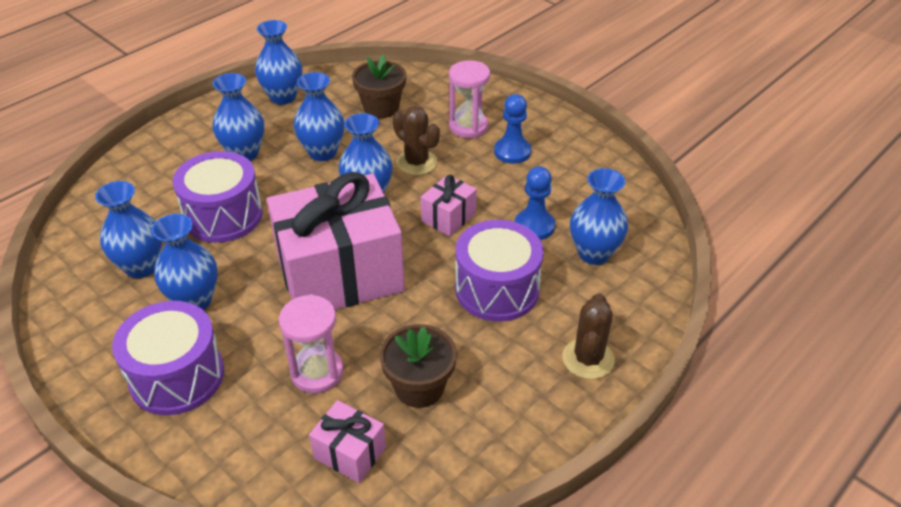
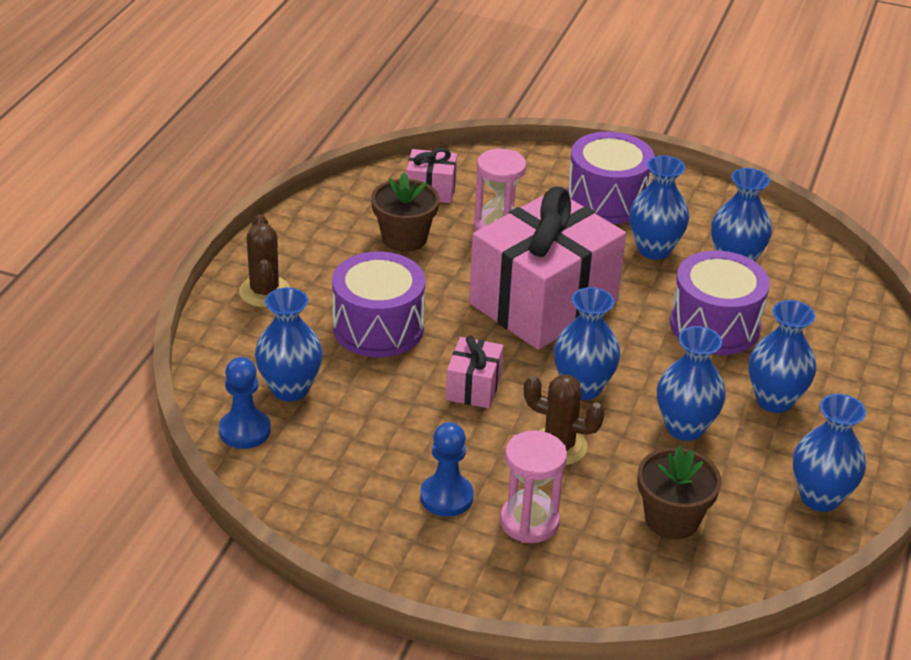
camera: 155 degrees right, 5 degrees down
blue pawn [515,166,555,240] -> blue pawn moved to [219,357,271,449]

